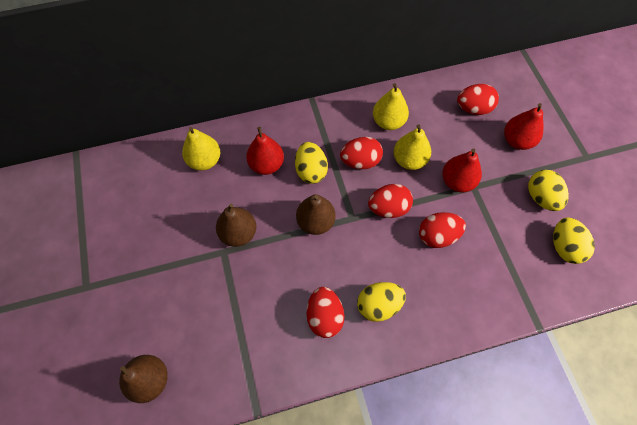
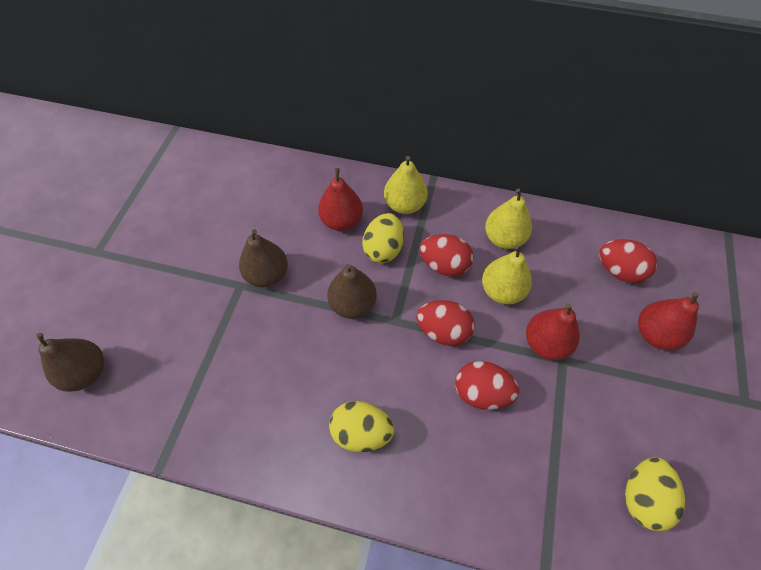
camera: 30 degrees right, 5 degrees down
yellow pear [182,127,220,170] -> yellow pear moved to [384,156,428,214]
red egg [307,287,344,338] -> none
yellow egg [528,170,569,211] -> none

